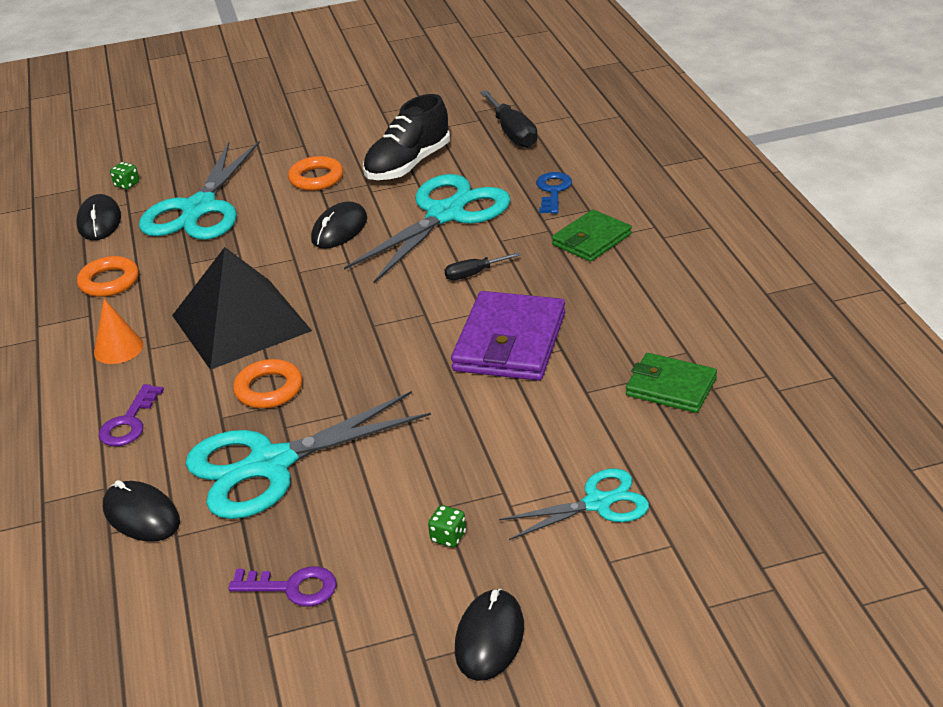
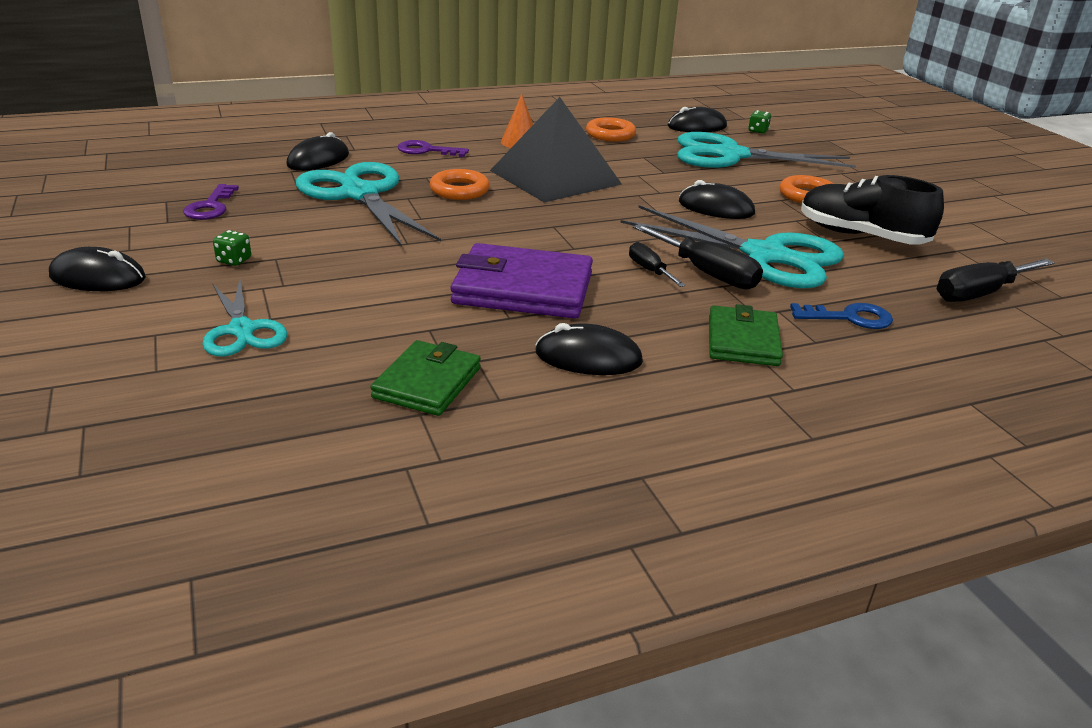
camera: 80 degrees right, 5 degrees down
green wallet [552,210,632,262] -> green wallet turned 60 degrees clockwise [709,304,783,366]
none -> black mouse [535,323,643,375]
none -> black screwdriver [633,224,763,289]

